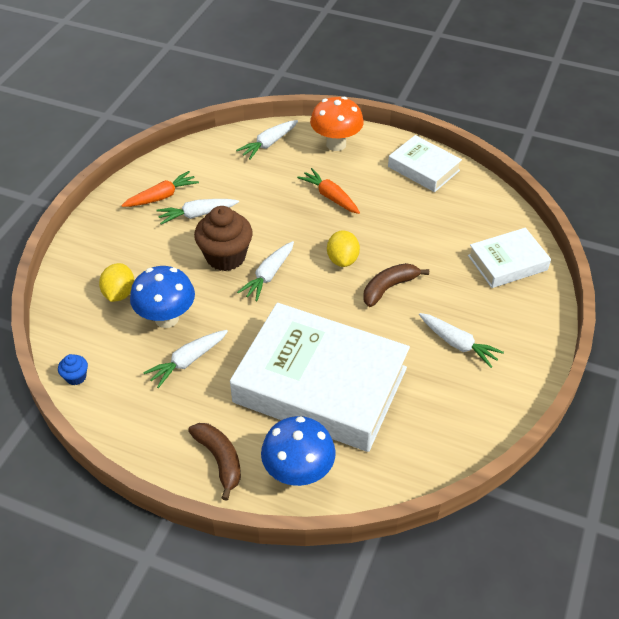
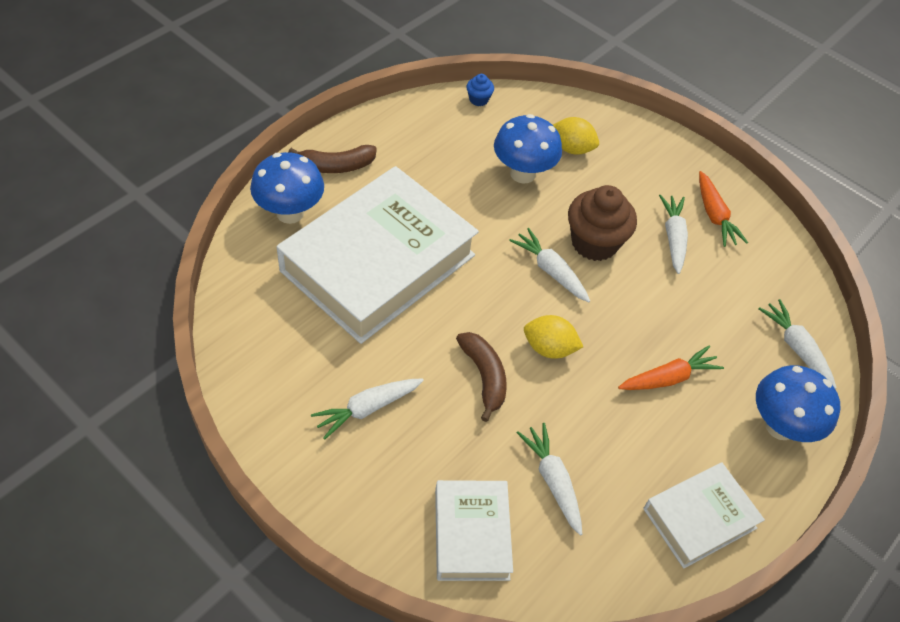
camera: 105 degrees right, 5 degrees up
white carrot [143,330,228,388] -> white carrot moved to [517,423,582,535]
orange mushroom [310,97,364,151] -> blue mushroom [756,365,840,442]

